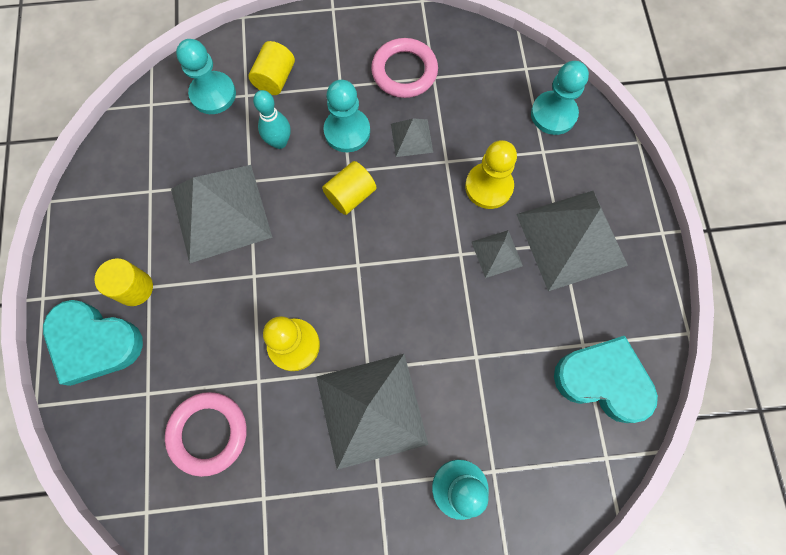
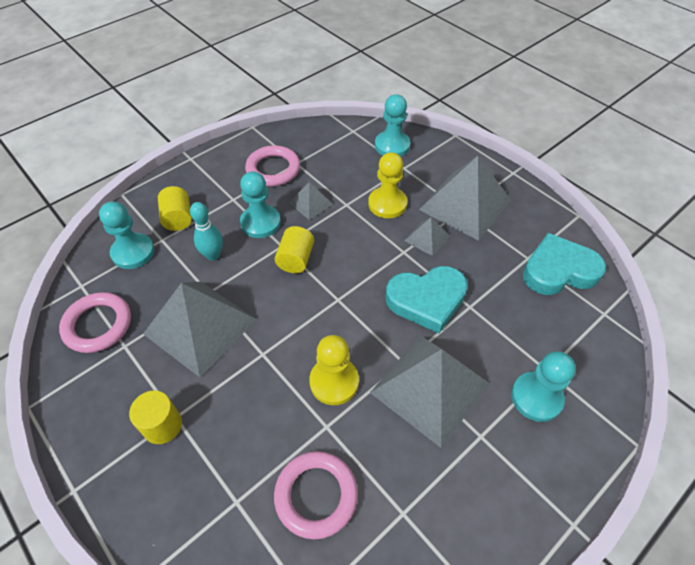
camera: 35 degrees left, 20 degrees down
turquoise heart [43,300,143,386] -> turquoise heart moved to [386,266,468,333]
none -> pink ring [59,292,131,353]

